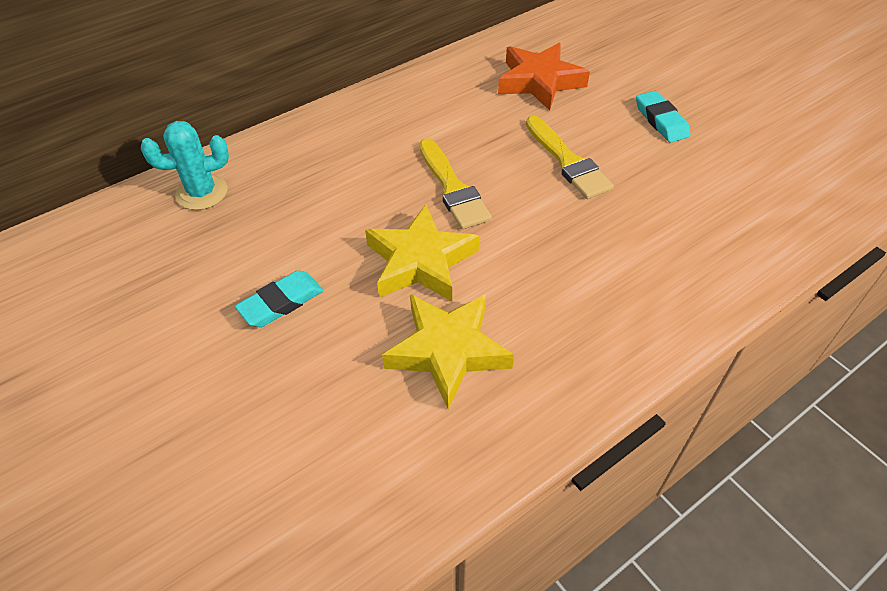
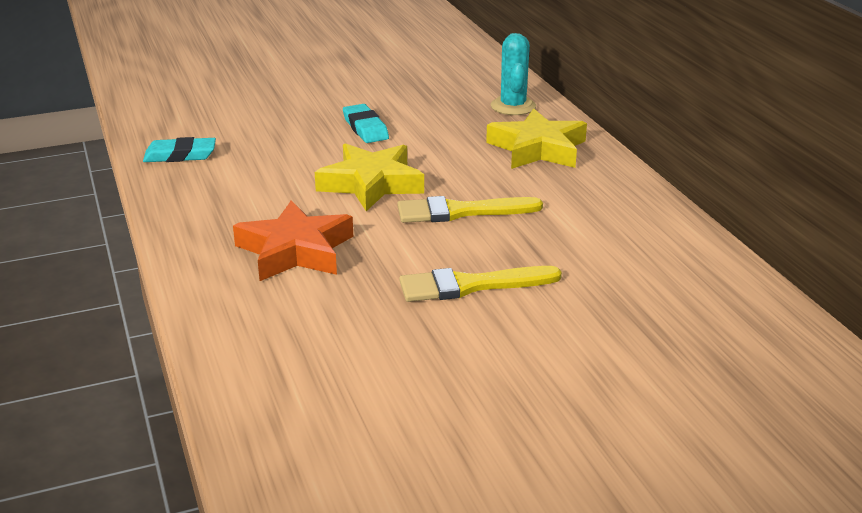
camera: 105 degrees right, 20 degrees down
yellow star [382,294,514,409] -> yellow star moved to [486,108,587,169]
orange star [498,43,590,111] -> orange star moved to [233,200,353,281]
turquoise eraser [636,91,690,143] -> turquoise eraser moved to [143,137,216,162]

